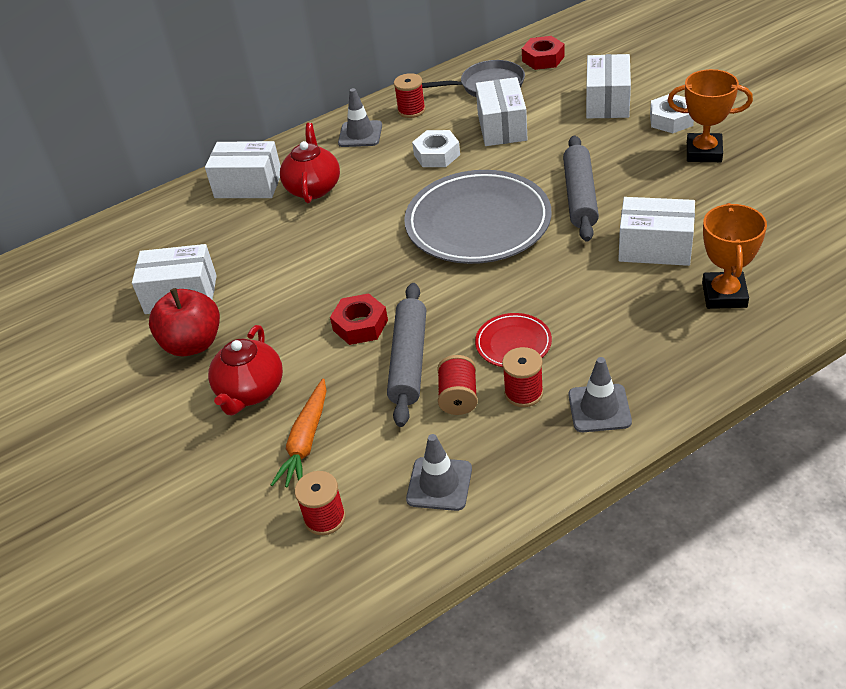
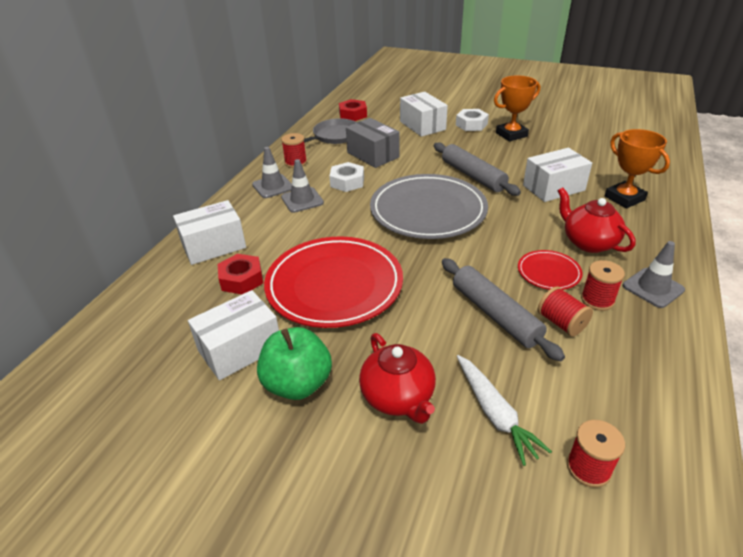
camera: 40 degrees left, 5 degrees down
red apple [149,288,220,356] -> green apple [257,327,332,400]
orange carrot [271,379,327,487] -> white carrot [457,355,552,466]
red teapot [280,123,340,203] -> red teapot moved to [558,187,636,253]
red nut [330,293,388,345] -> red nut moved to [218,254,263,294]
grey traffic cone [406,434,472,511] -> grey traffic cone moved to [281,159,324,213]
white box [476,77,528,146] -> grey box [346,118,400,168]
none -> red plate [264,236,403,328]

